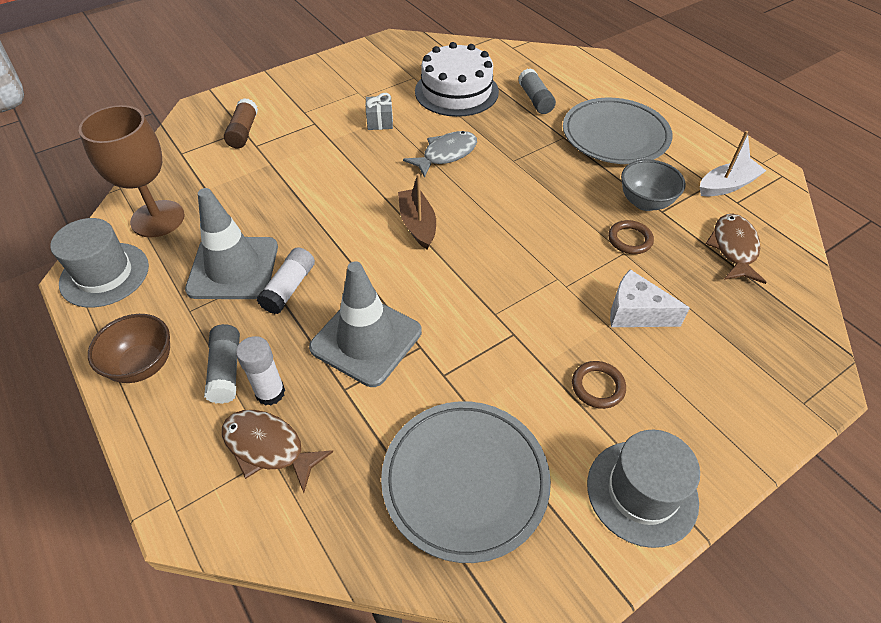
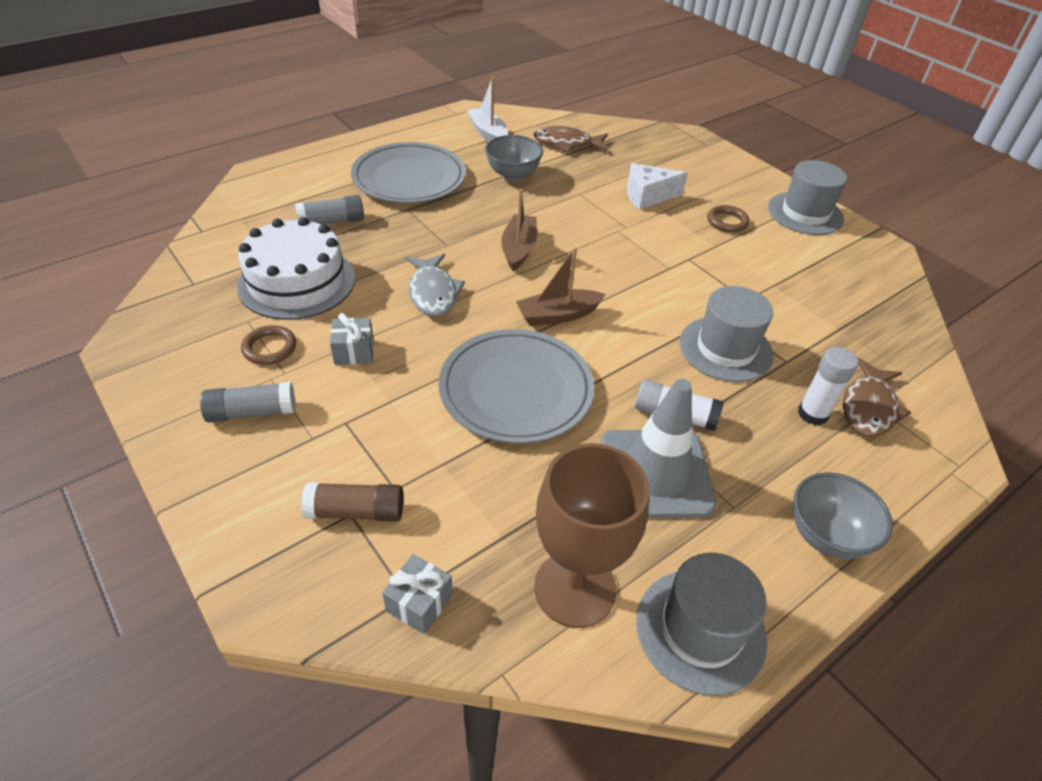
camera: 95 degrees left, 5 degrees down
brown bowl [88,314,170,383] -> grey bowl [794,472,893,559]
grey glue stick [204,324,240,404] -> grey glue stick moved to [200,382,295,422]
grey traffic cone [309,261,422,387] -> grey hat [680,286,774,382]
grey plate [381,401,551,563] -> grey plate moved to [439,329,594,444]
grey fish [403,131,477,178] -> grey fish turned 150 degrees counterclockwise [406,254,465,317]
brown ring [608,220,654,254] -> brown ring moved to [241,325,296,365]
white cheese [610,269,690,327] -> white cheese turned 60 degrees clockwise [627,163,688,210]
none -> grey gift [382,554,453,634]
none -> brown boat [501,189,537,271]

